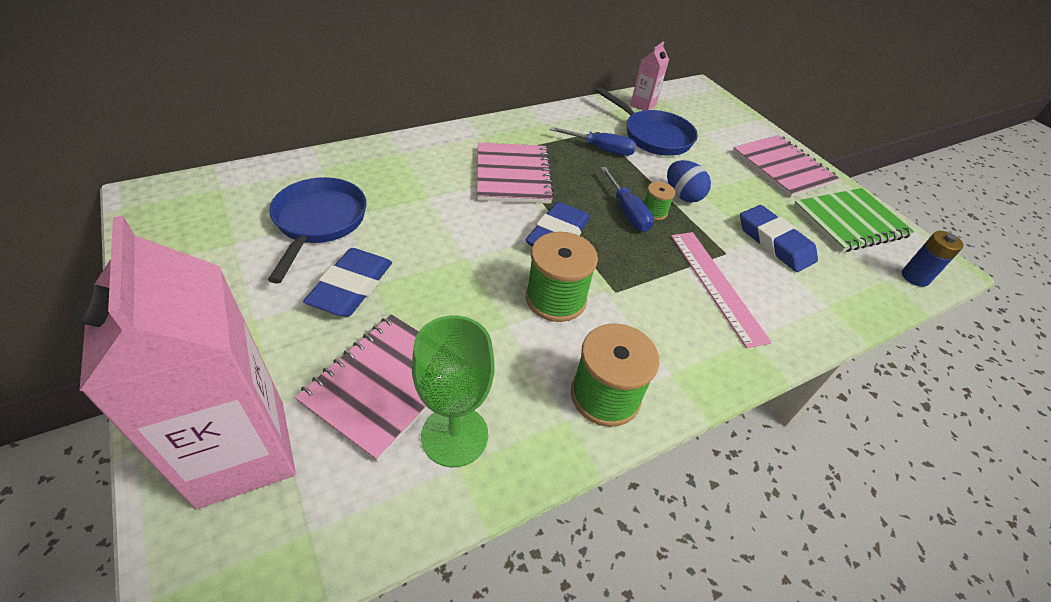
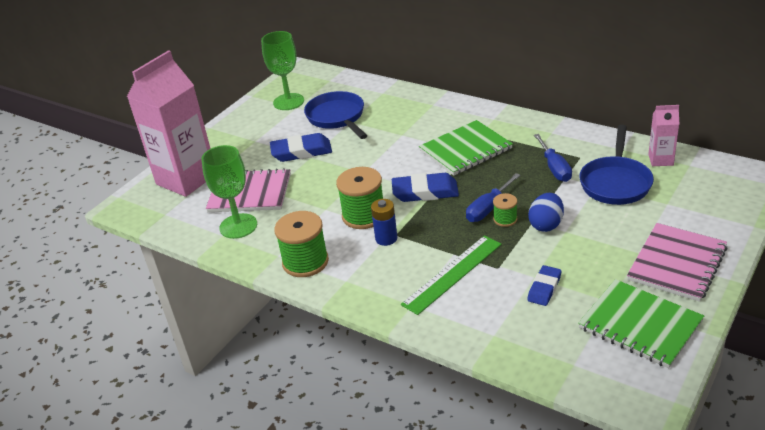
camera: 70 degrees right, 10 degrees down
blue pan [268,177,366,284] -> blue pan turned 90 degrees counterclockwise [304,91,368,139]
pink notebook [477,142,554,204] -> green notebook [419,120,513,176]
pink ruler [671,232,772,348] -> green ruler [401,235,502,315]
blue eraser [740,205,818,272] -> blue eraser [527,265,561,306], size x0.62
blue battery [902,231,964,287] -> blue battery moved to [371,199,397,246]
none -> green goblet [261,31,304,110]

